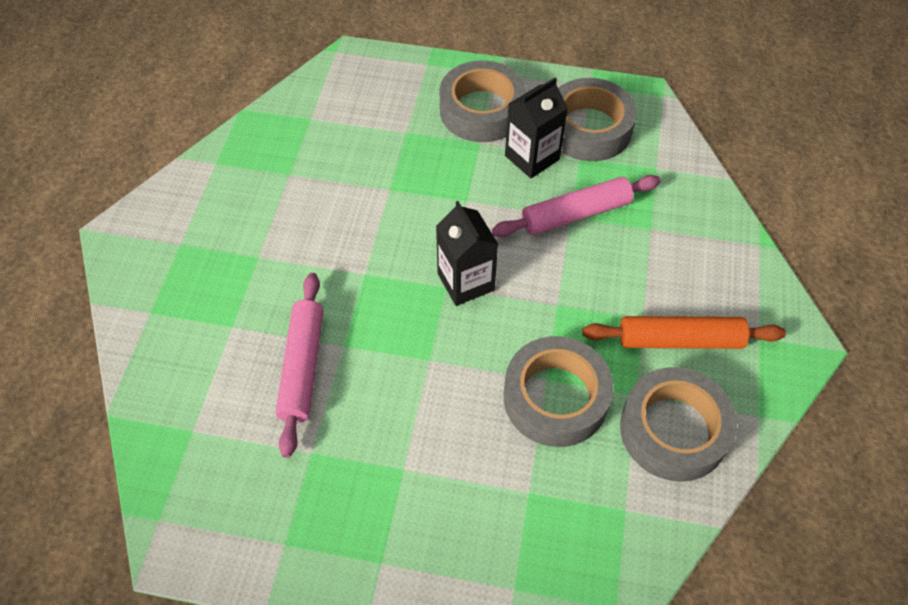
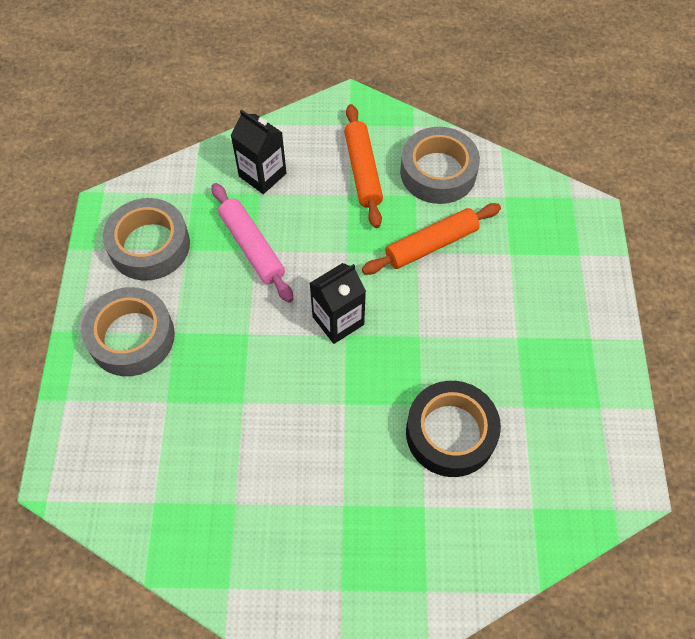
camera: 100 degrees left, 5 degrees up
pink rolling pin [276,273,323,458] -> black tape [406,381,501,477]
grey tape [504,336,614,447] -> orange rolling pin [362,203,501,275]
black carton [505,78,568,178] -> black carton moved to [231,109,286,194]

